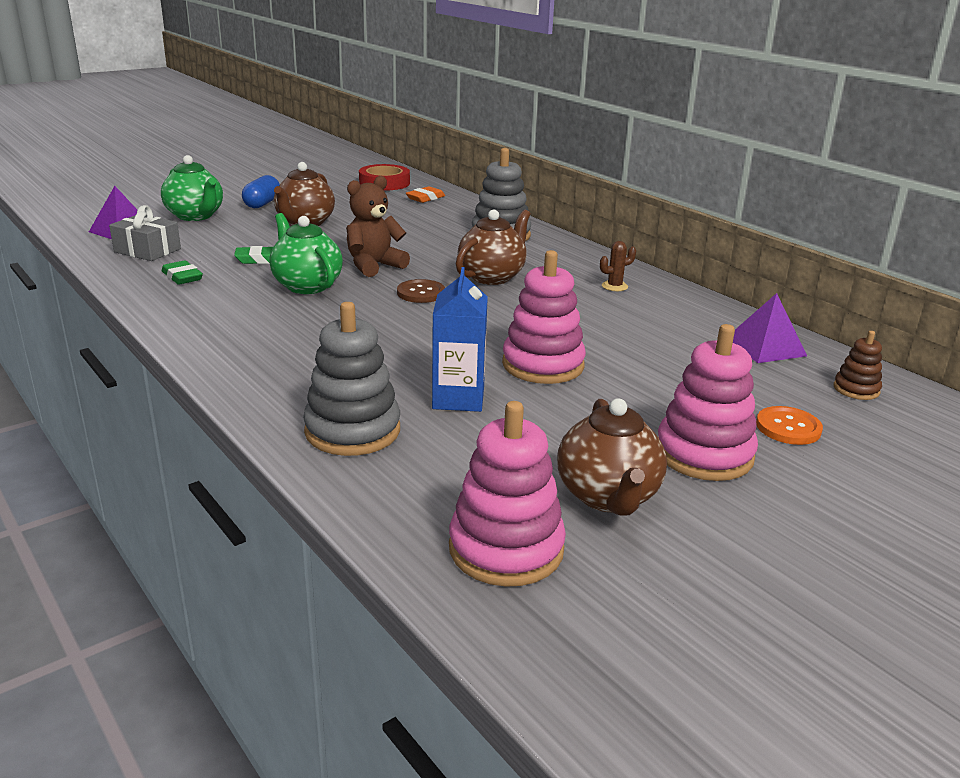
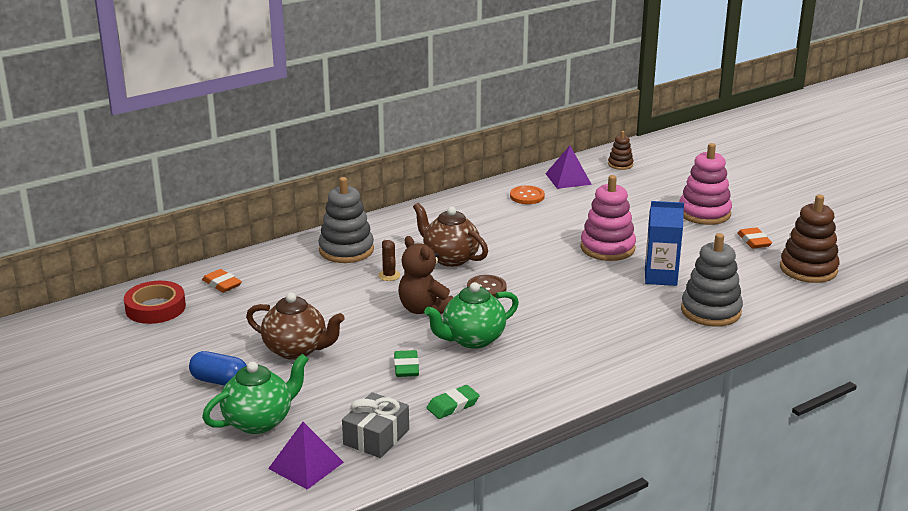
camera: 85 degrees left, 0 degrees up
pink stacking toy [449,401,566,587] -> brown stacking toy [780,194,839,283]
brown teapot [557,398,667,515] -> orange eraser [737,227,772,249]
brown cactus [600,241,636,291] -> brown cactus moved to [378,240,400,281]
orange button [756,406,823,445] -> orange button moved to [510,186,545,204]

